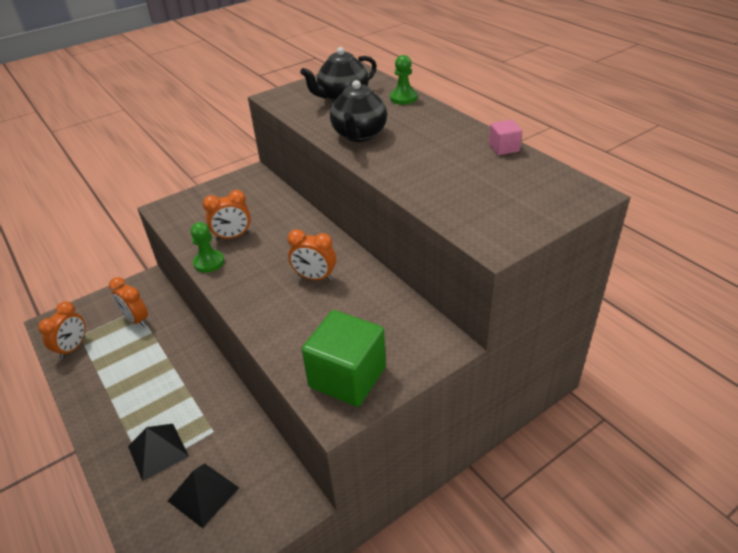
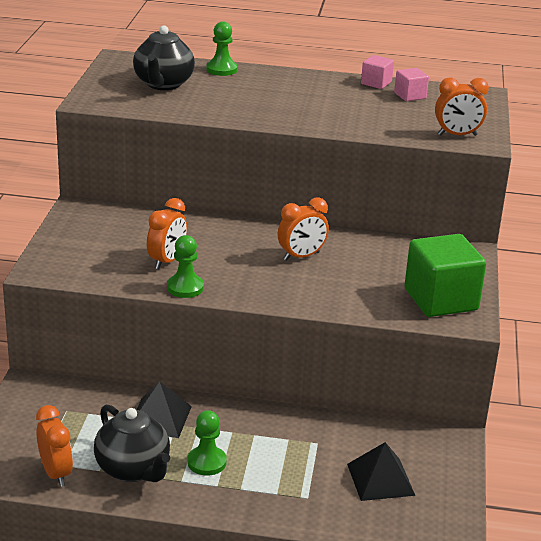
camera: 50 degrees left, 10 degrees down
orange clock [109,277,148,327] -> orange clock moved to [435,78,489,136]
black pyramid [128,424,189,481] -> black pyramid moved to [136,381,192,438]
black teapot [330,80,387,142] -> black teapot moved to [94,404,170,482]
none -> green pawn [187,410,227,475]
none -> pink cube [394,68,429,101]

